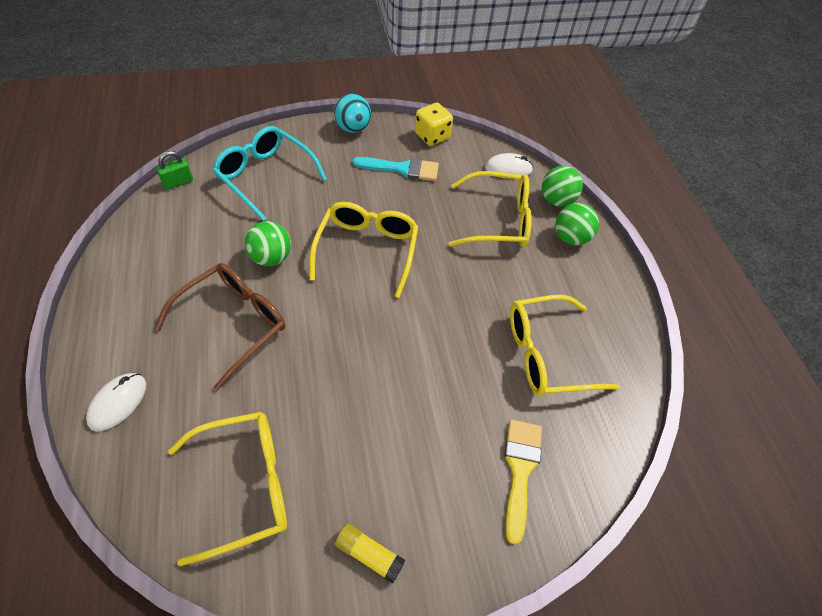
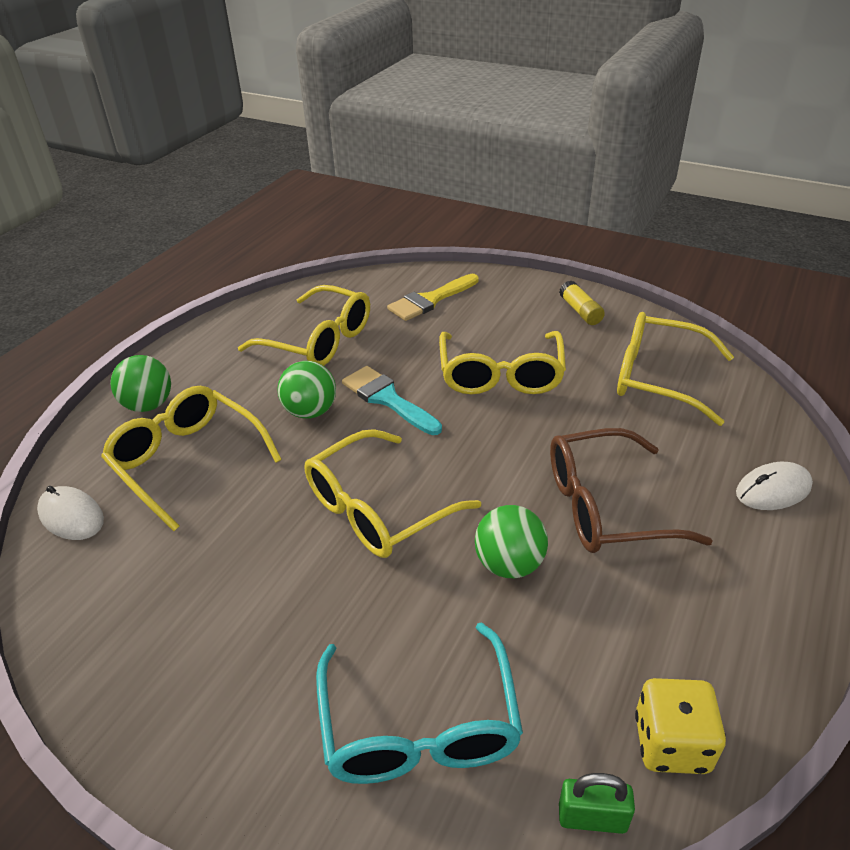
camera: 135 degrees left, 15 degrees down
turquoise ball [334,94,371,133] -> none
turquoise brush [353,157,439,181] -> turquoise brush moved to [342,366,442,435]
yellow dice [415,103,453,146] -> yellow dice moved to [635,678,726,774]
green ball [542,166,583,207] -> green ball moved to [277,361,336,419]
none -> yellow glasses [439,331,566,394]

